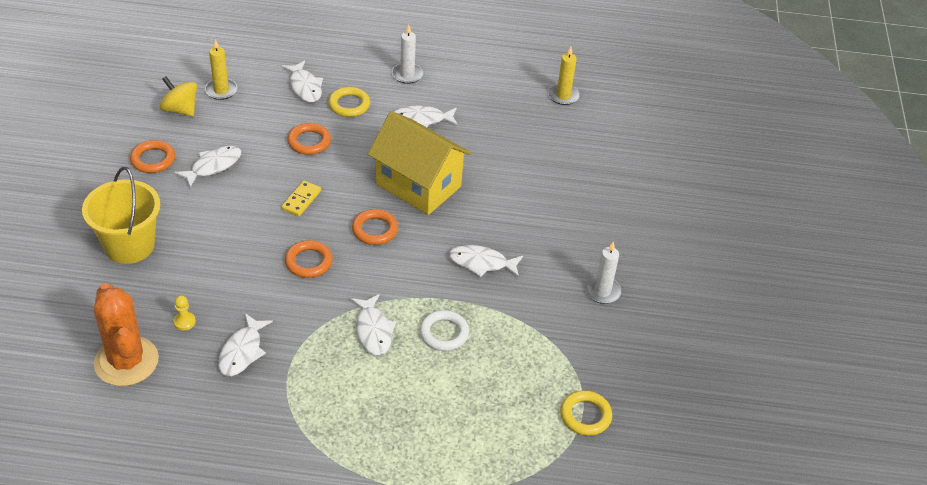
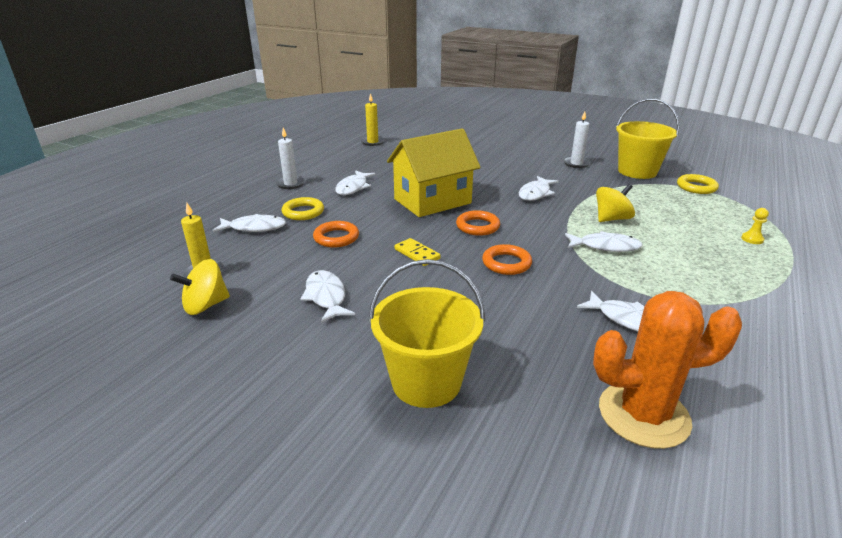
camera: 65 degrees left, 15 degrees down
orange ring [130,140,175,173] -> none
yellow pawn [173,296,196,330] -> yellow pawn moved to [741,208,769,244]
white ring [420,310,469,351] -> yellow spinning top [596,184,635,222]
none -> yellow bucket [616,98,680,179]

